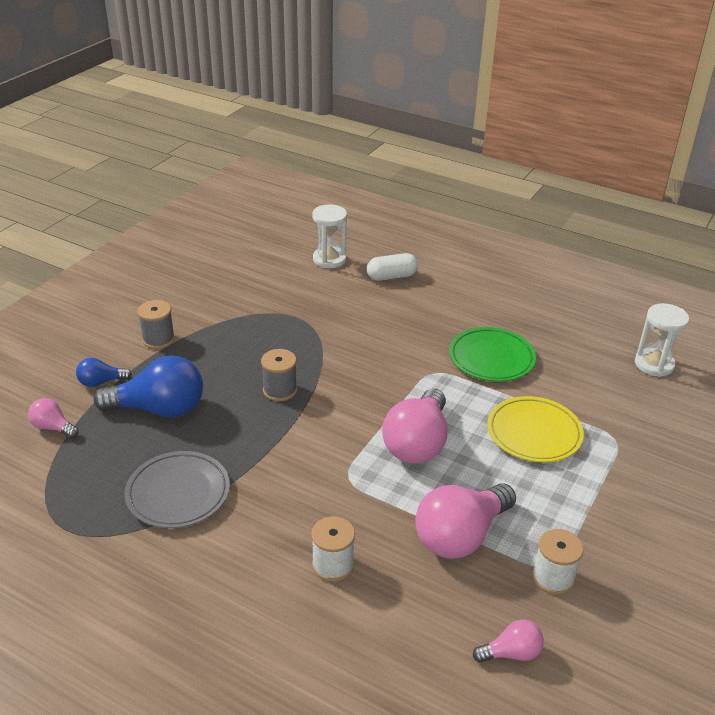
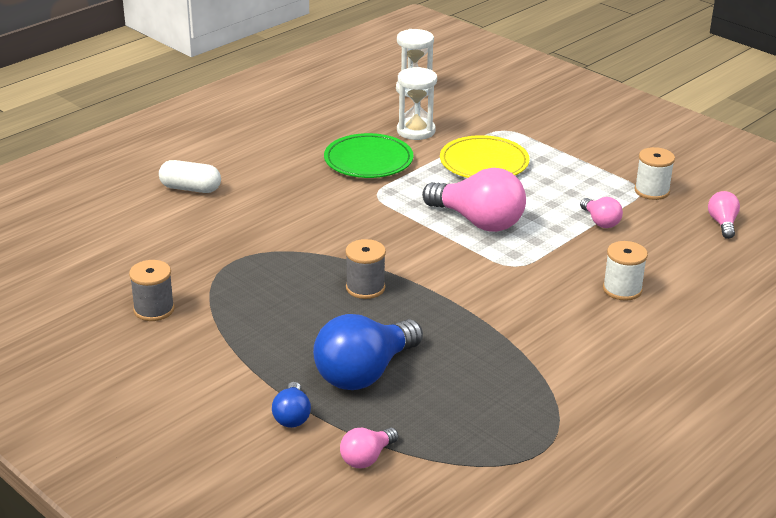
camera: 75 degrees left, 5 degrees down
blue light bulb [94,355,203,418] -> blue light bulb turned 150 degrees counterclockwise [313,314,423,390]
grey plate [125,451,230,528] -> none
grey spool [138,300,175,349] -> grey spool moved to [129,260,175,321]
white hourglass [312,205,347,268] -> white hourglass moved to [397,67,437,140]
white capsule [366,253,418,281] -> white capsule turned 75 degrees counterclockwise [159,160,221,193]
pink light bulb [415,483,516,559] -> pink light bulb [580,197,623,228], size x0.50

